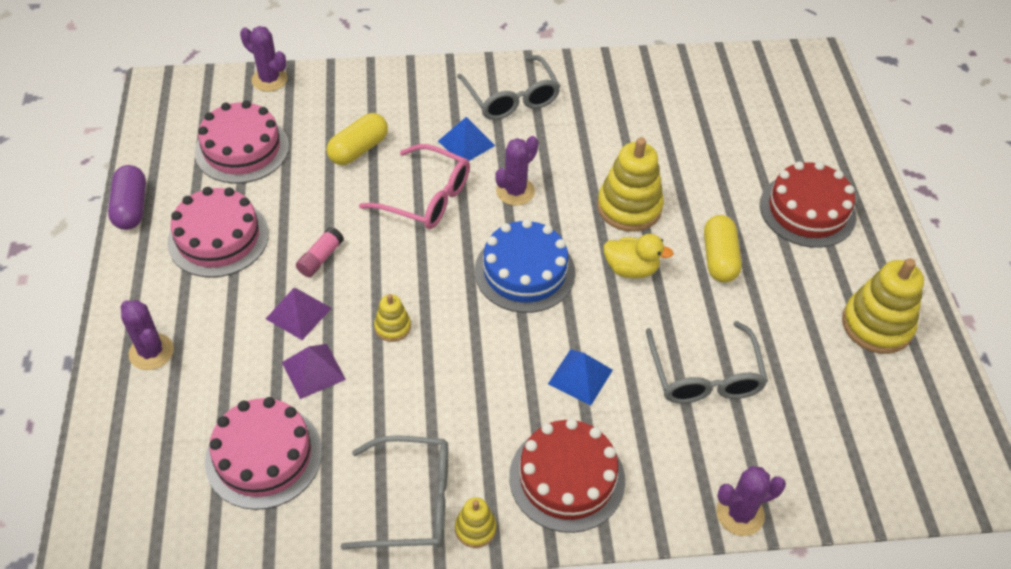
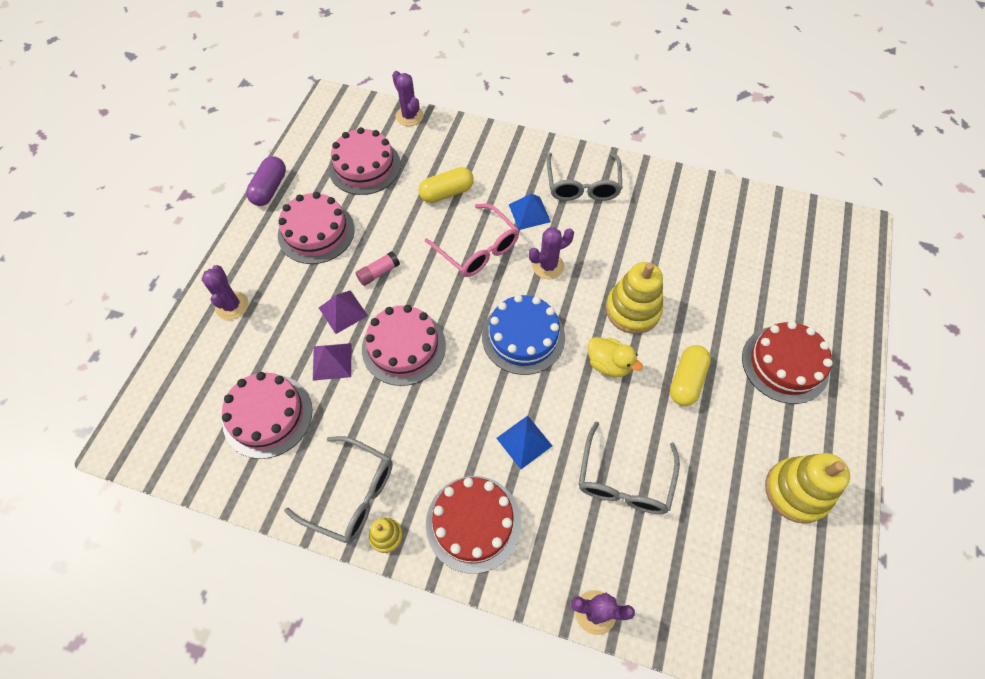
camera: 25 degrees right, 10 degrees up
yellow stacking toy [374,294,411,342] -> pink cake [362,305,446,386]

